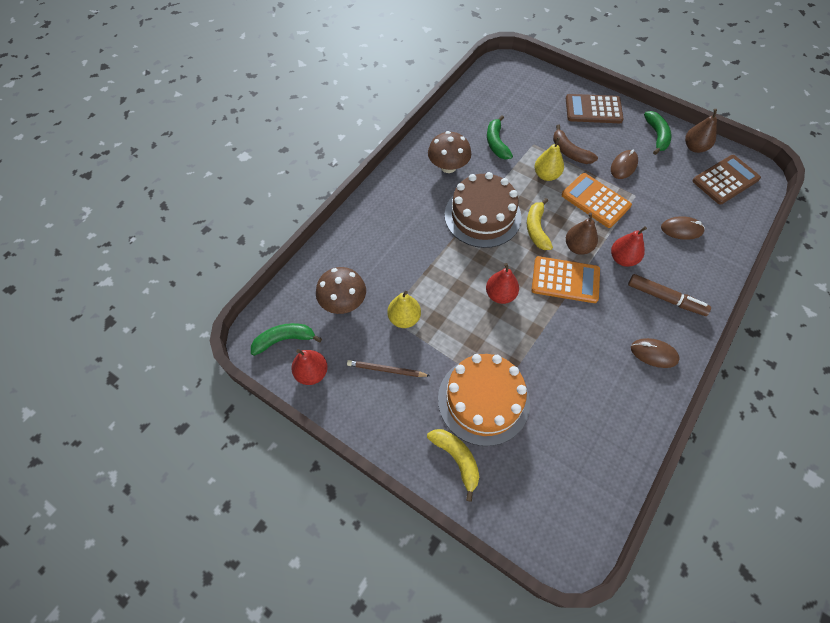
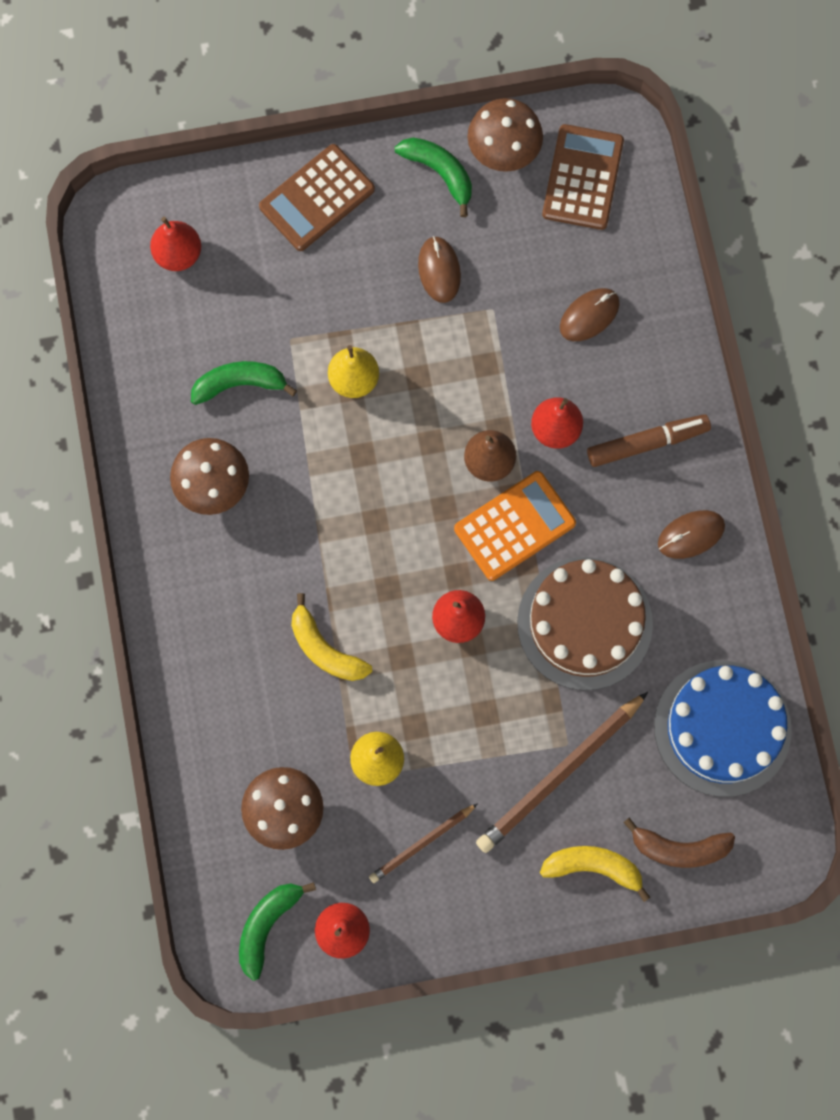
camera: 45 degrees left, 15 degrees up
orange cake [438,354,530,446] -> brown pencil [476,692,648,853]
brown cake [444,172,521,248] -> brown cake moved to [517,557,653,690]
green banana [487,116,513,159] -> green banana turned 135 degrees clockwise [191,361,297,405]
yellow banana [527,198,553,250] -> yellow banana moved to [291,593,372,681]
brown banana [553,125,598,164] -> brown banana moved to [623,818,735,868]
orange calculator [561,173,632,228] -> none
brown pear [685,109,717,153] -> brown mushroom [467,98,543,172]
none -> red pear [150,217,201,271]
none -> blue cake [654,661,792,797]

